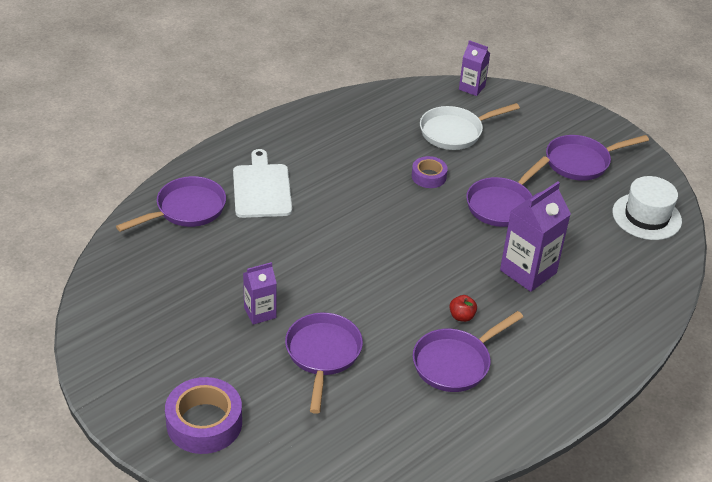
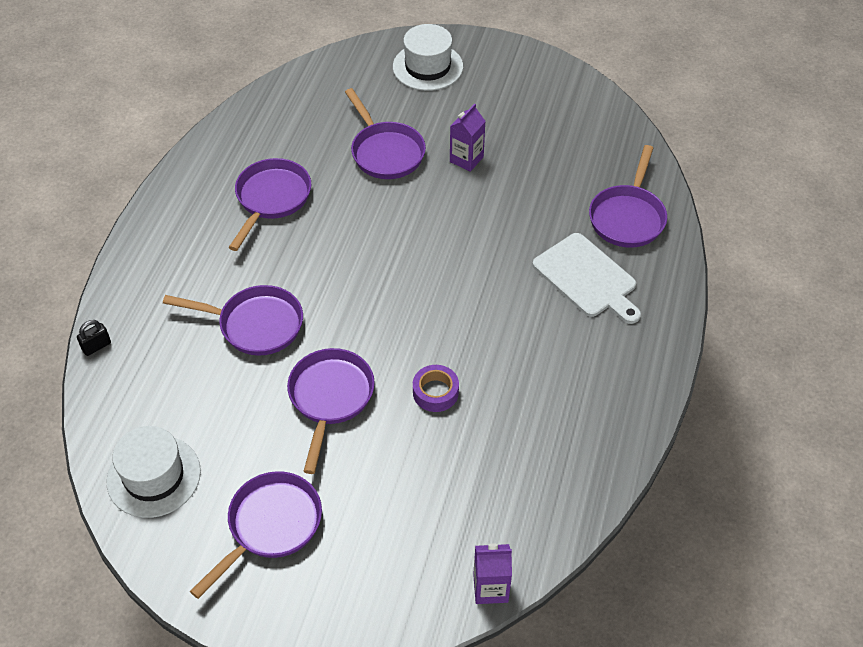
camera: 150 degrees right, 10 degrees up
purple tape [165,377,242,454] -> white hat [393,24,463,91]
white pan [420,103,520,150] -> none
red apple [449,295,477,322] -> none
purple carton [500,182,571,292] -> purple pan [163,285,303,356]
none -> black padlock [77,320,111,356]

